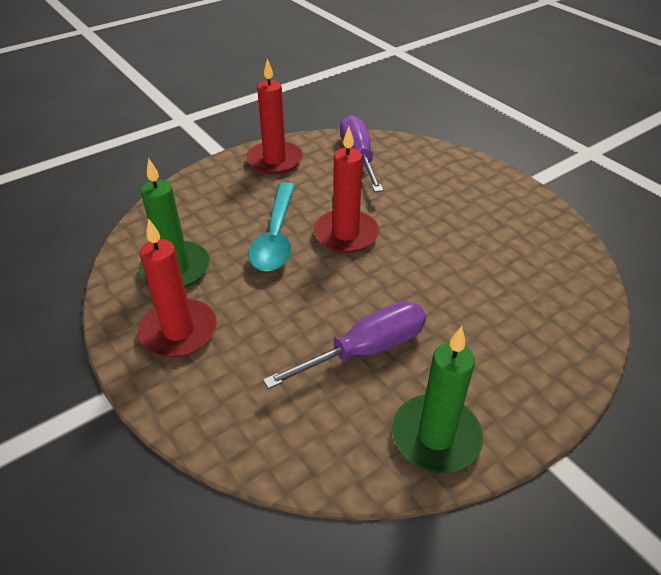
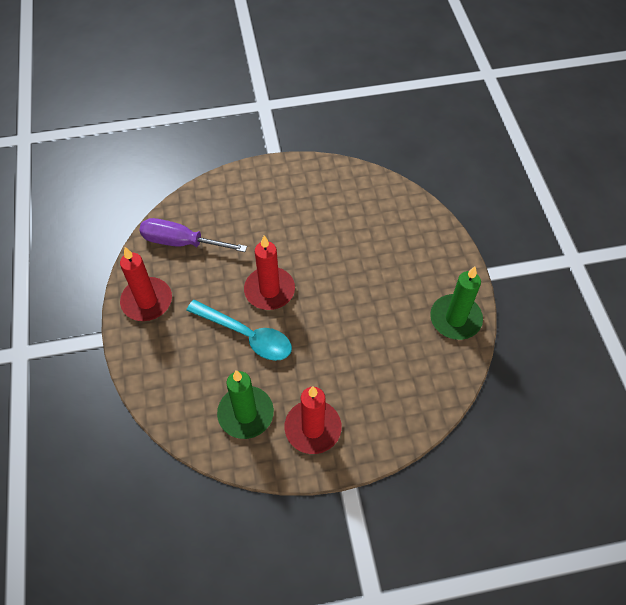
camera: 65 degrees left, 15 degrees up
purple screwdriver [263,301,426,389] -> none

